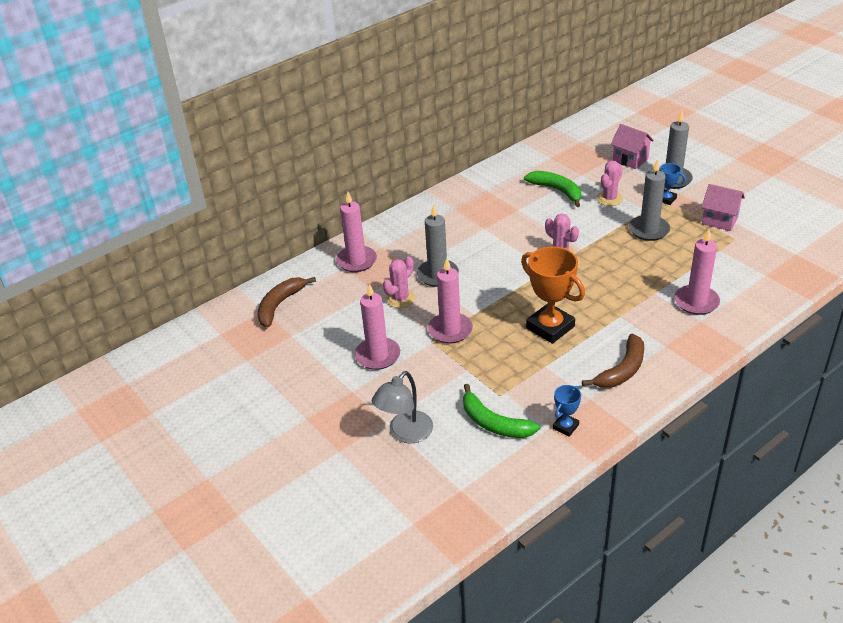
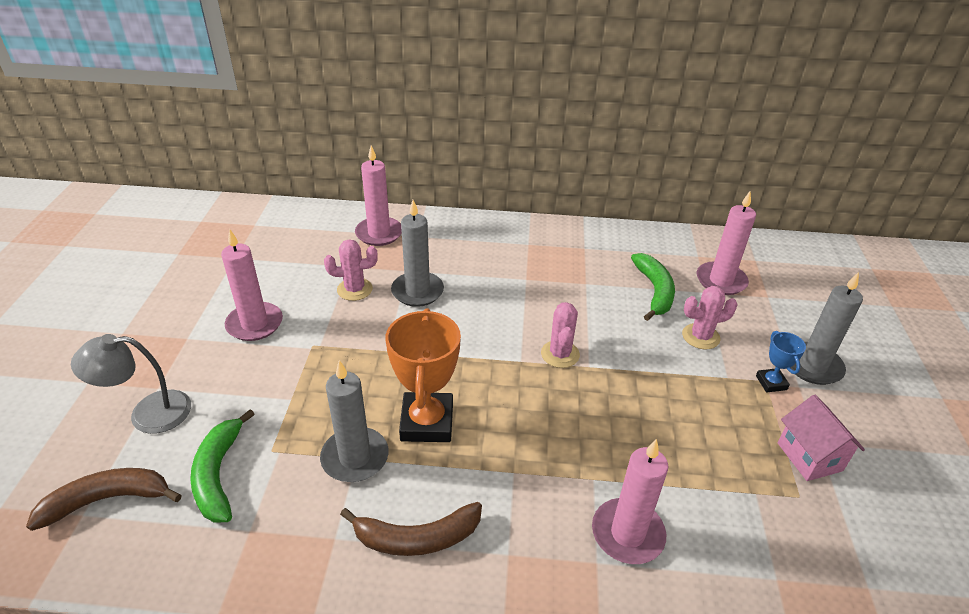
camera: 40 degrees right, 0 degrees up
brown banana [258,277,316,327] -> brown banana moved to [26,468,181,531]
pink candle [428,258,473,344] -> pink candle moved to [697,191,756,295]
blue trophy [553,385,581,437] -> none
pink house [611,124,654,169] -> none
grey candle [629,159,670,241] -> grey candle moved to [320,360,389,482]

